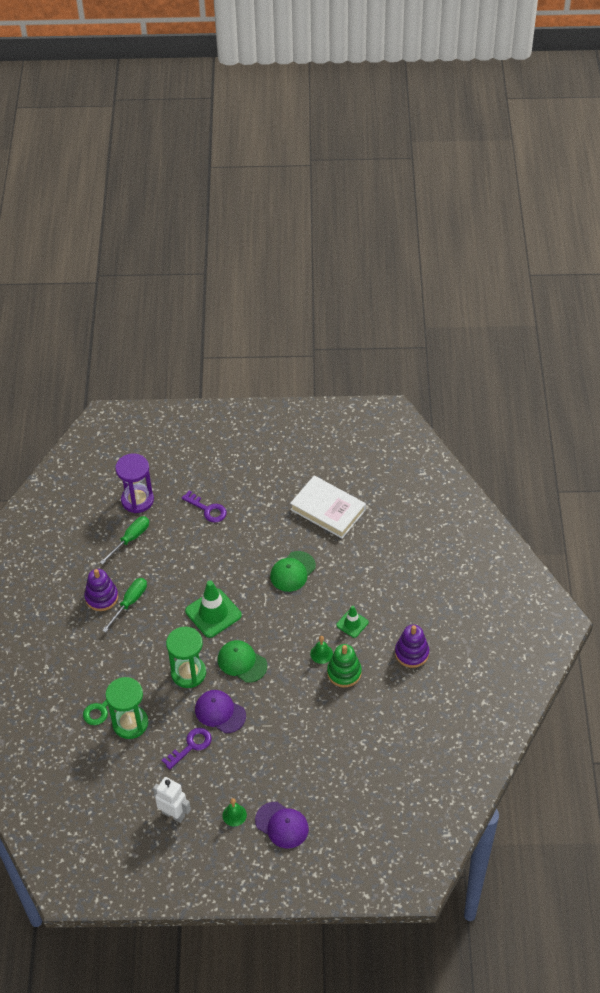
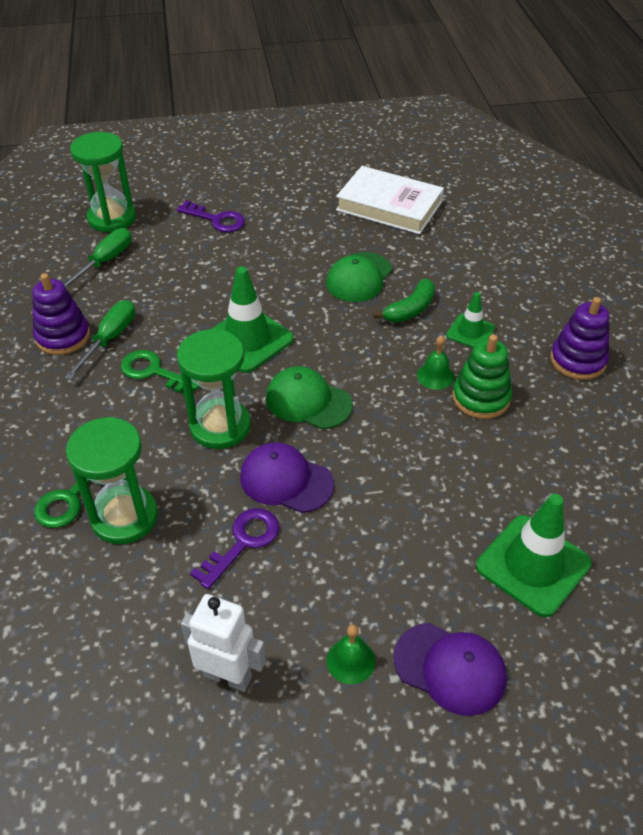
camera: 10 degrees left, 5 degrees down
purple hourglass [115,453,154,513] -> green hourglass [70,132,136,233]
none -> green key [120,350,200,397]
none -> green banana [373,279,435,322]
none -> green traffic cone [476,494,592,617]

